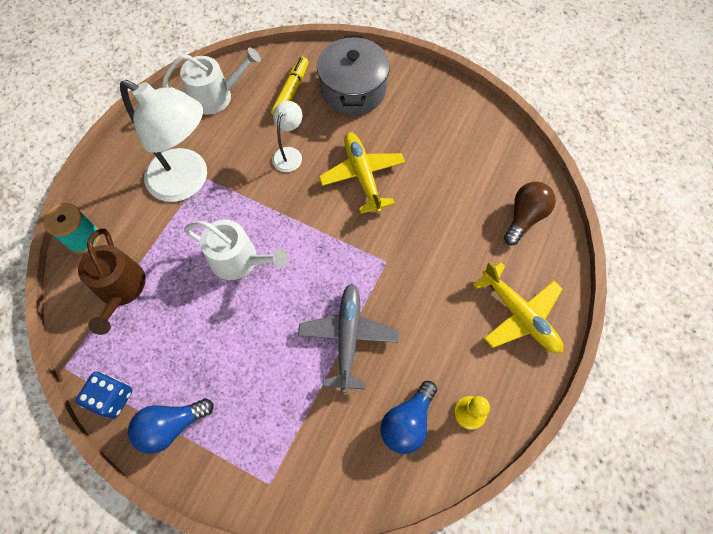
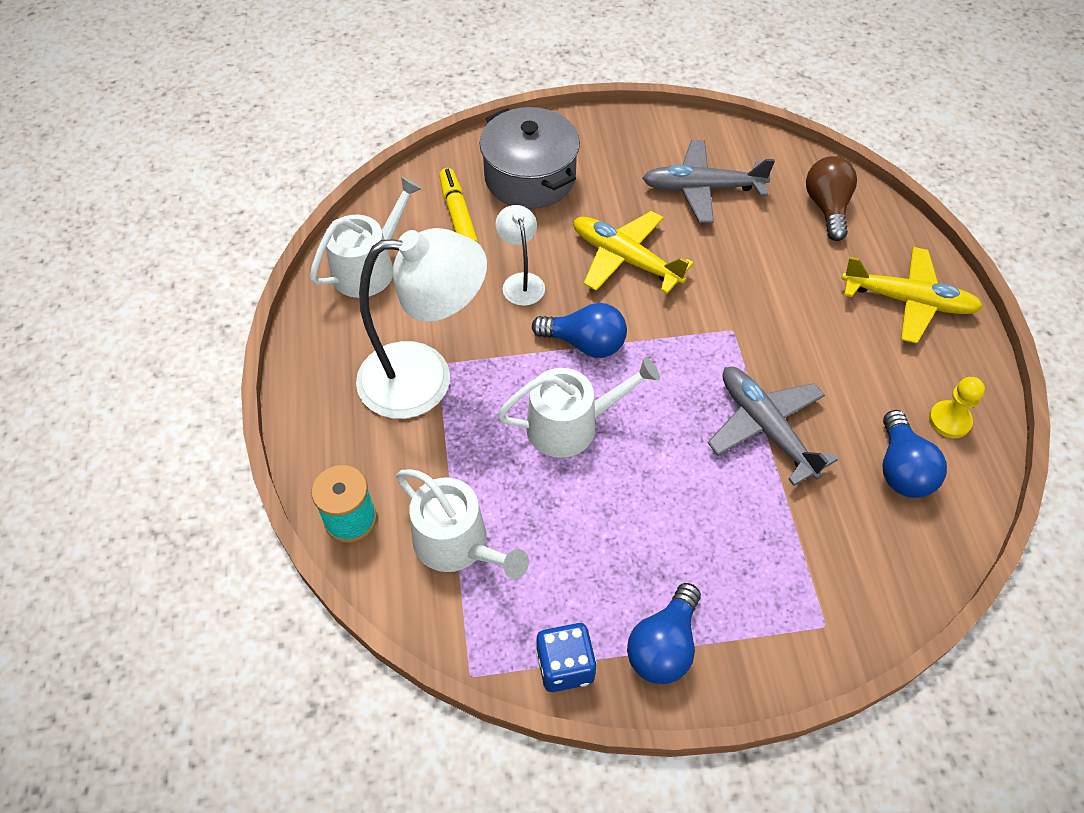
camera: 35 degrees left, 10 degrees down
brown watering can [78,229,146,335] -> white watering can [396,469,529,579]
none -> blue light bulb [532,303,627,358]
none -> grey plane [643,140,775,223]

